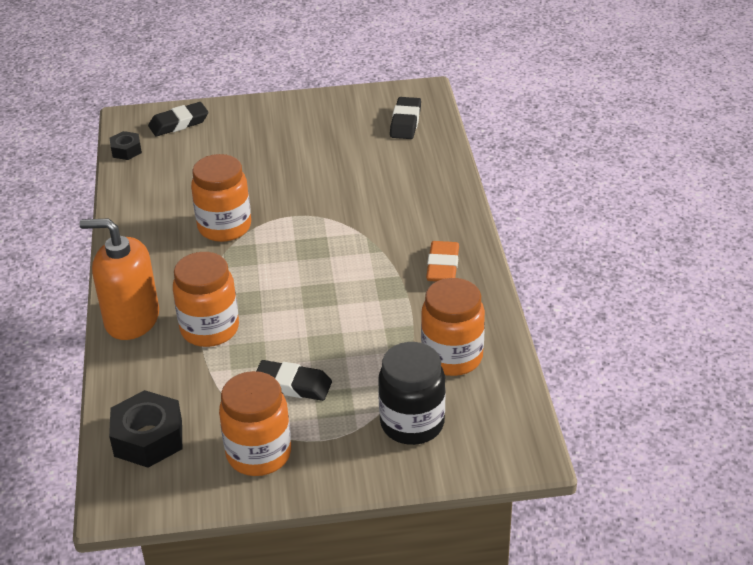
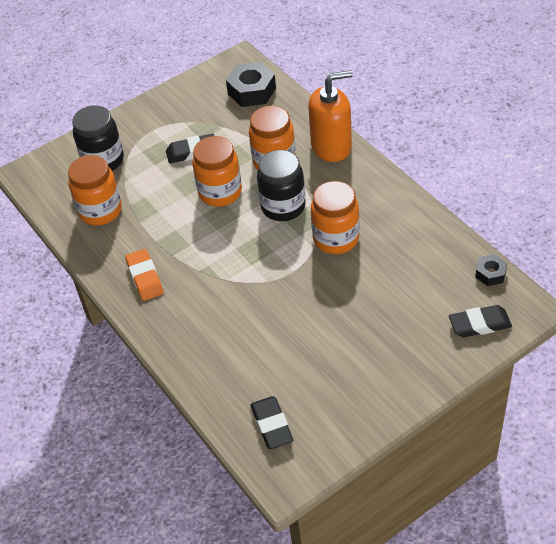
camera: 155 degrees right, 10 degrees up
black eraser [148,102,209,136] -> black eraser turned 45 degrees clockwise [449,305,512,337]
orange jar [219,371,291,476] -> orange jar moved to [192,136,242,207]
none -> black jar [257,150,306,221]

